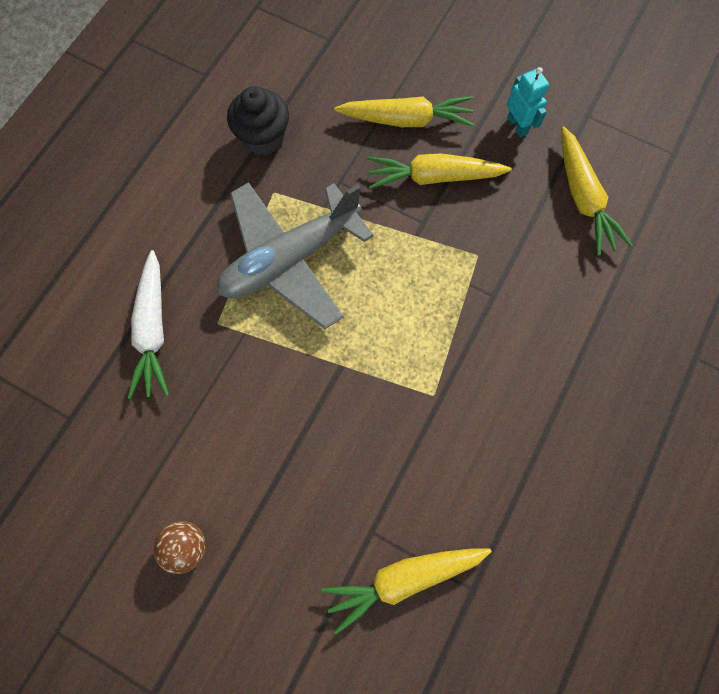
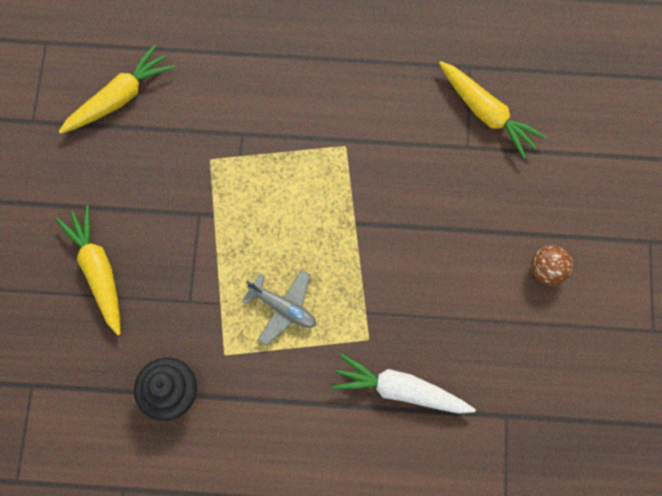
camera: 115 degrees left, 0 degrees up
white carrot [128,250,169,399] -> white carrot turned 135 degrees counterclockwise [331,354,476,414]
grey plane [217,182,374,329] -> grey plane [242,269,316,345], size x0.51
yellow carrot [367,153,512,189] -> none
turquoise robot [507,67,549,137] -> none

